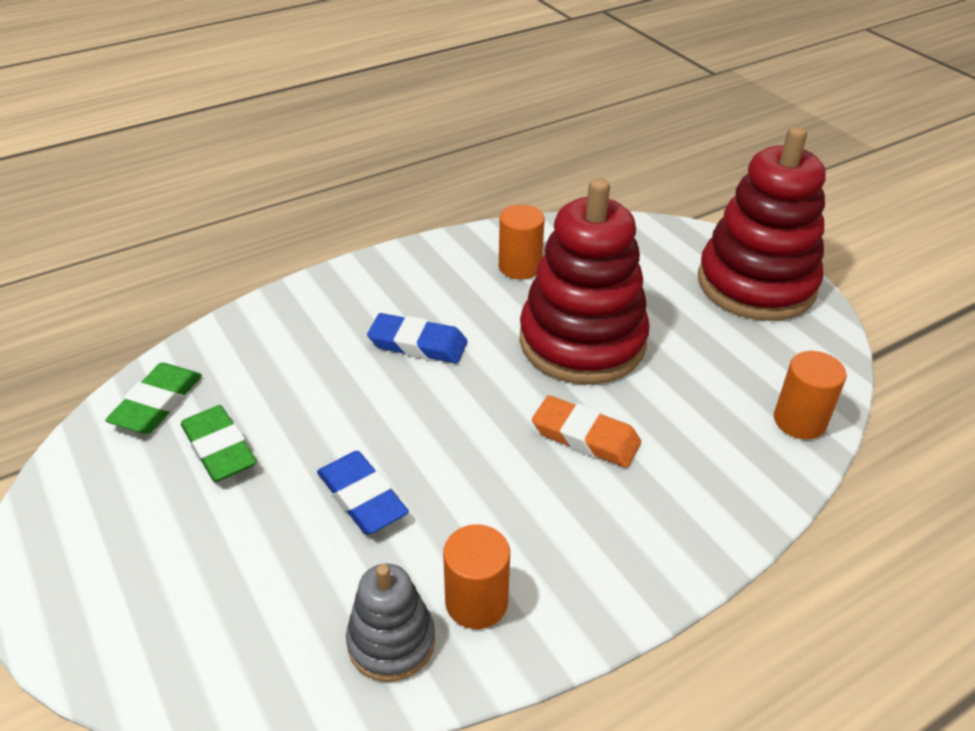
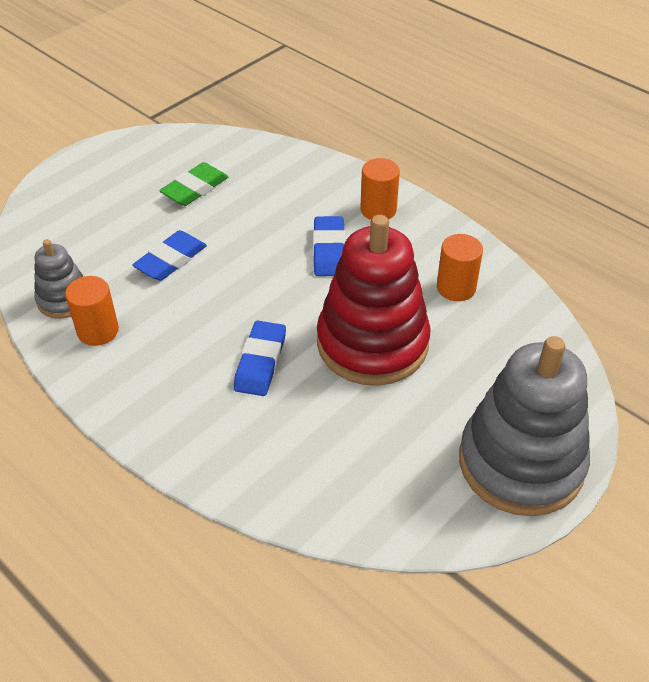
camera: 75 degrees right, 5 degrees up
green eraser [105,363,202,434] -> none
orange eraser [532,395,641,468] -> blue eraser [234,321,286,396]
red stacking toy [698,126,826,321] -> grey stacking toy [459,336,590,516]
orange cylinder [774,351,847,439] -> orange cylinder moved to [360,158,400,220]

